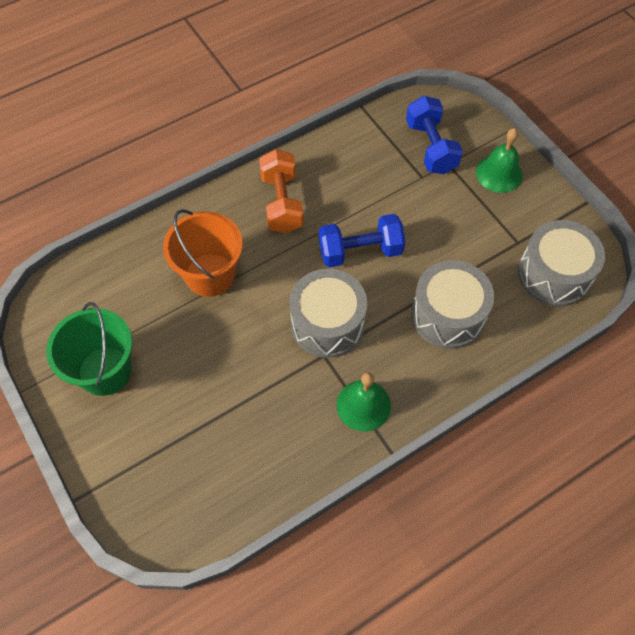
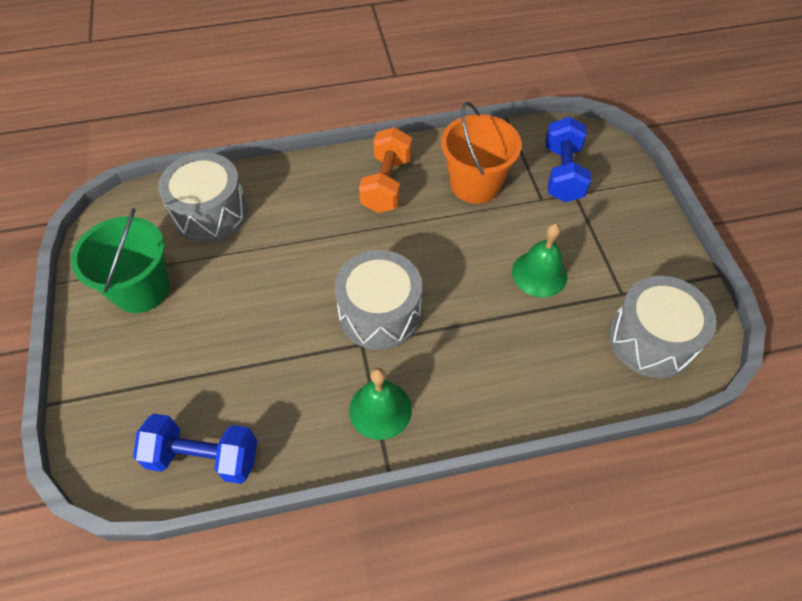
camera: 20 degrees right, 5 degrees down
orange bucket [163,209,243,297] -> orange bucket moved to [441,102,522,204]
blue dumbbell [319,214,405,267] -> blue dumbbell moved to [133,414,257,484]
grey drum [411,260,494,349] -> grey drum moved to [158,153,248,243]
green bell [476,128,523,193] -> green bell moved to [512,223,568,297]

